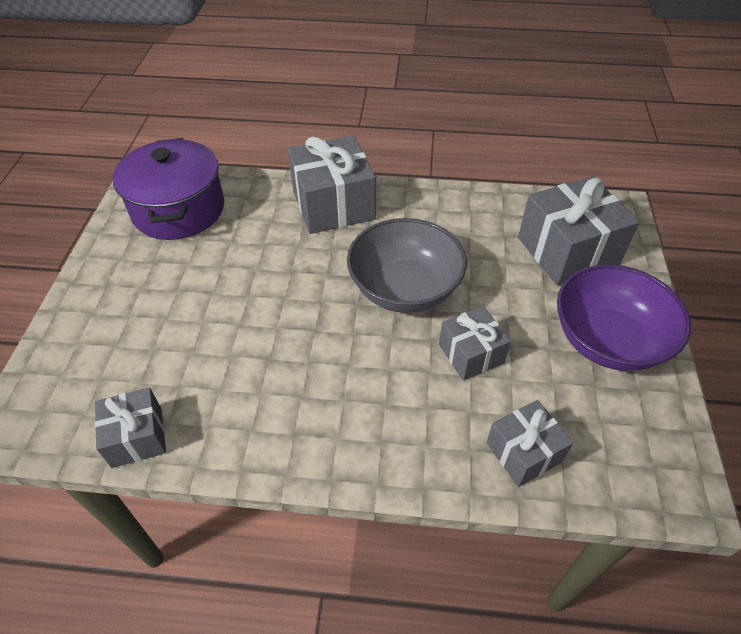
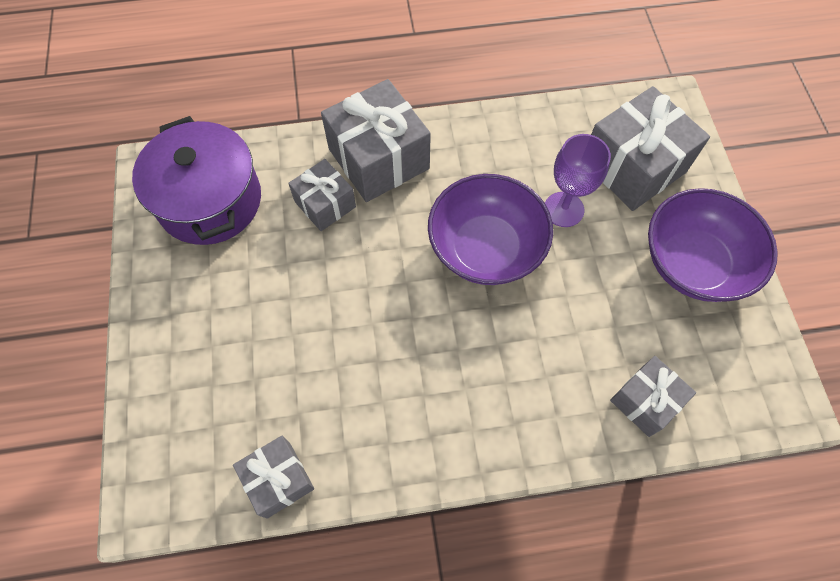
camera: 15 degrees left, 15 degrees up
grey bowl [347,218,467,313] -> purple bowl [428,174,553,285]
grey gift [439,306,511,381] -> grey gift moved to [288,159,356,231]
none -> purple goblet [545,134,611,227]

